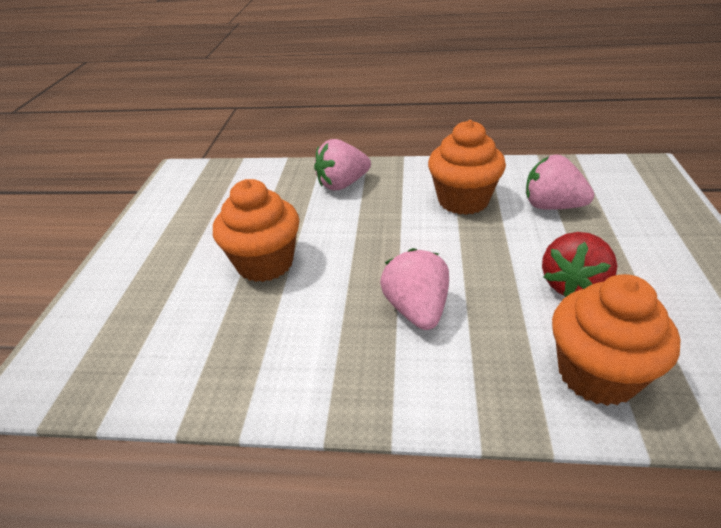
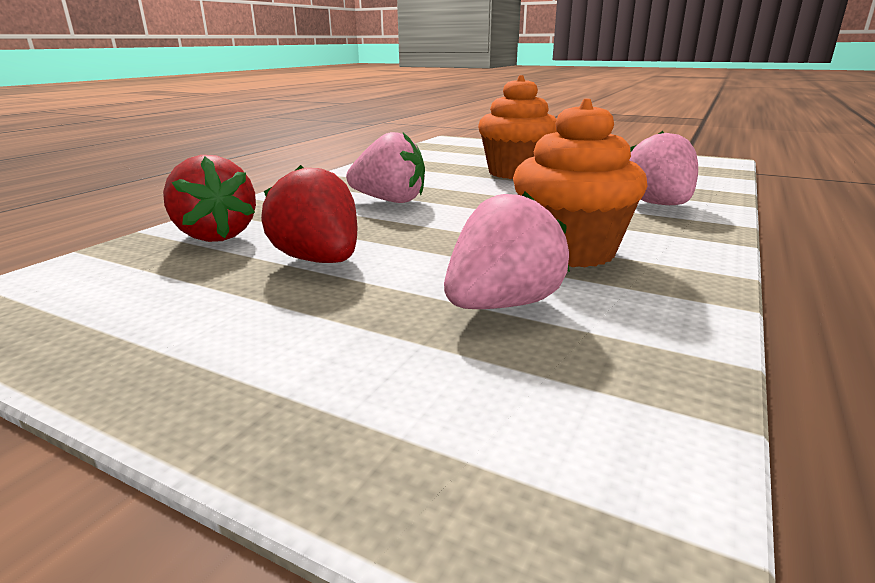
camera: 110 degrees right, 15 degrees down
orange cupcake [552,274,681,406] -> red strawberry [163,155,256,242]

